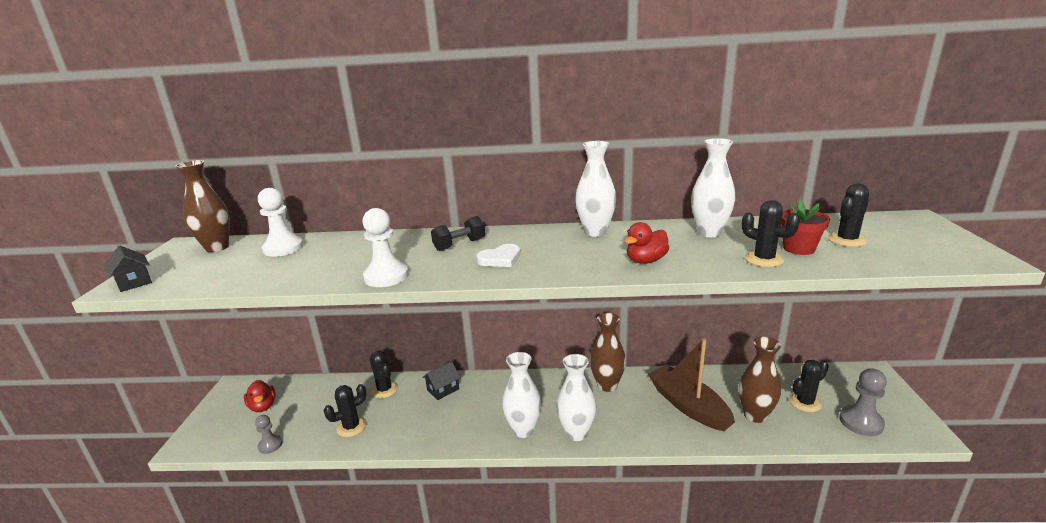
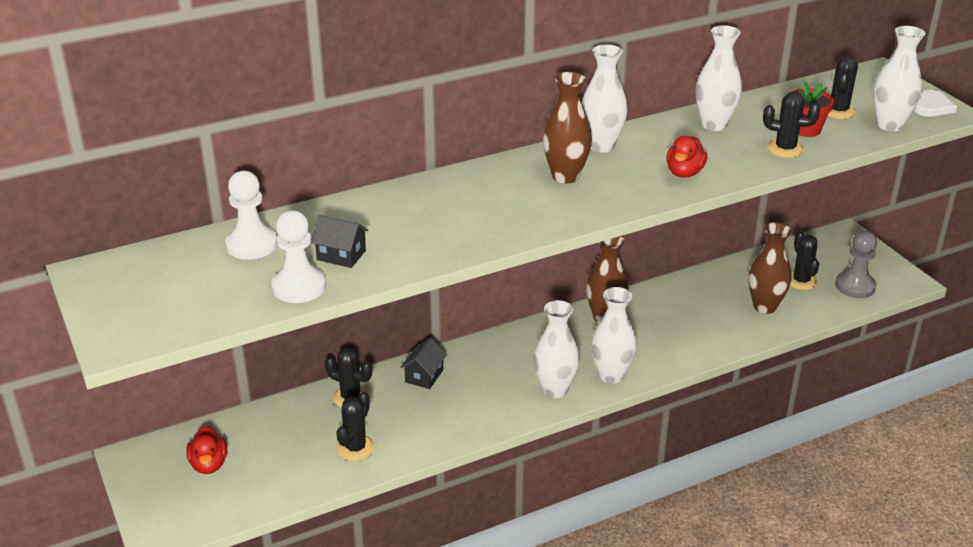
camera: 30 degrees left, 10 degrees up
black house [105,245,152,292] -> black house moved to [311,215,369,268]
brown vase [175,160,230,252] -> brown vase moved to [543,72,592,184]
red duck [244,380,276,412] -> red duck turned 45 degrees clockwise [186,426,227,474]
grey pawn [255,415,283,454] -> none
white pawn [362,208,409,287] -> white pawn moved to [271,210,326,303]
black dumbbell [431,216,485,251] -> none
white heart [476,244,520,267] -> white heart moved to [914,90,957,117]
brown boat [648,339,735,431] -> none
black cactus [789,360,829,412] -> black cactus turned 45 degrees counterclockwise [790,231,819,290]
none -> white vase [873,26,925,131]

